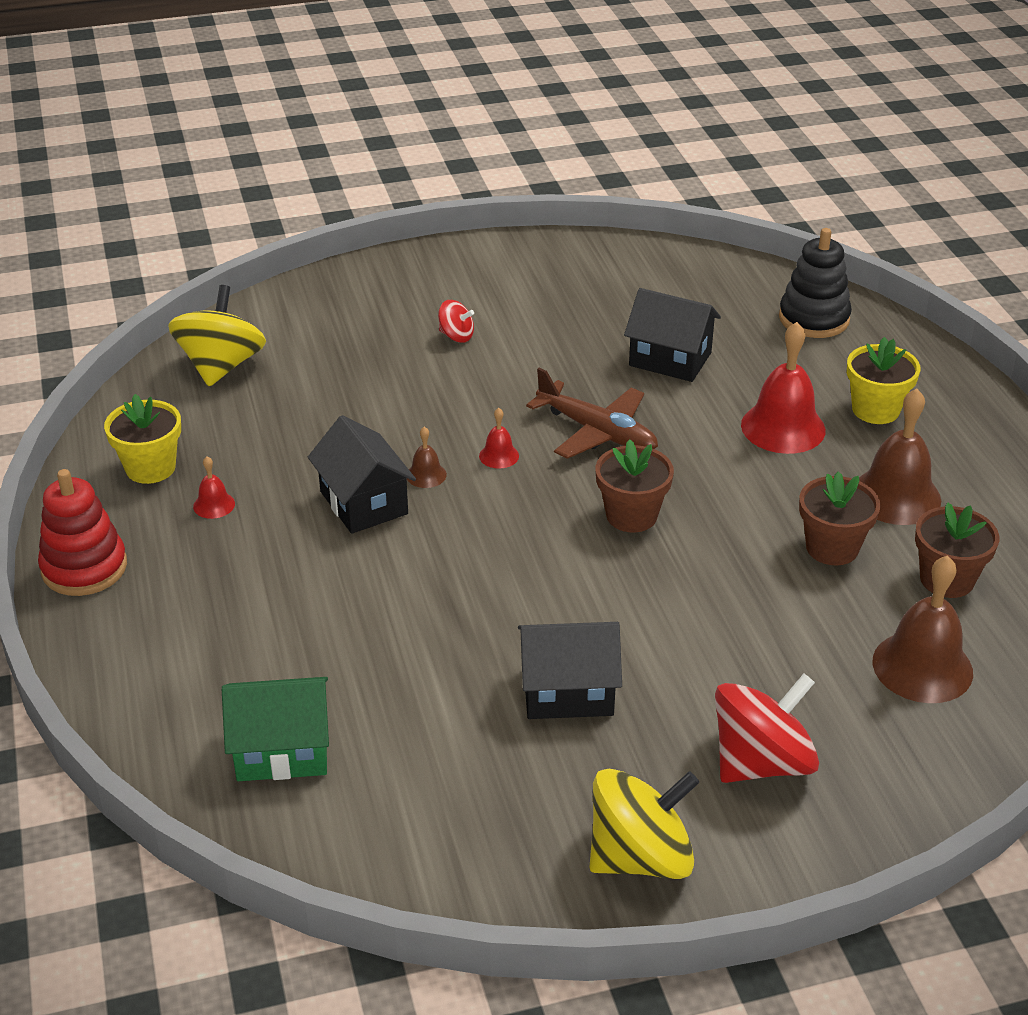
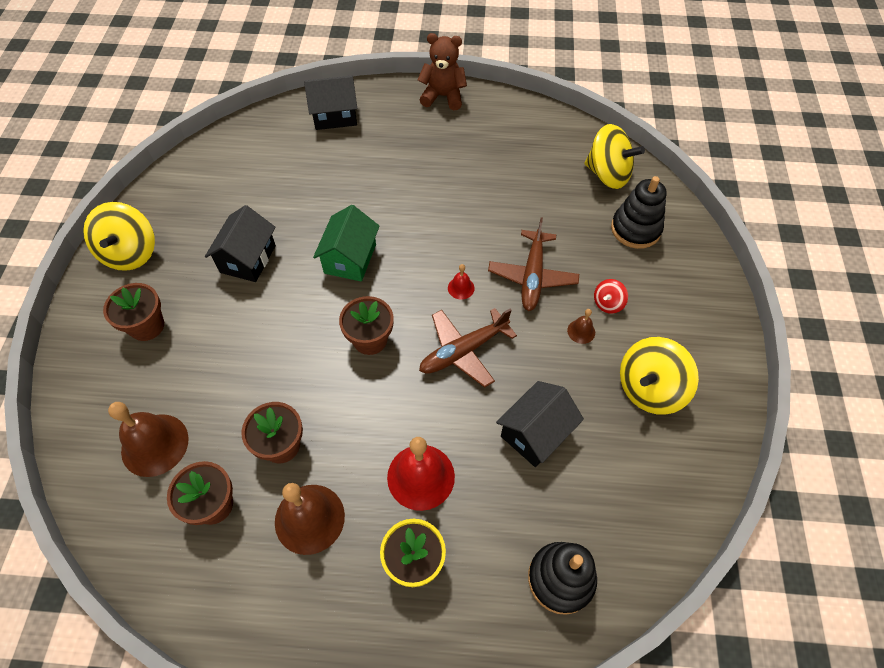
camera: 110 degrees right, 20 degrees up
red stacking toy [38,469,127,596] -> brown teddy bear [418,33,467,110]
yellow flower pot [104,394,181,484] -> none
red bell [193,456,235,519] -> none
green house [222,677,329,781] -> green house moved to [313,205,380,282]
black house [308,415,416,534] -> black house moved to [304,76,357,130]
brown bell [407,427,447,488] -> brown bell moved to [567,309,595,344]
red spinning top [715,673,819,783] -> brown flower pot [103,283,164,341]
none -> brown plane [488,218,579,311]
none -> black stacking toy [611,176,667,249]
none -> yellow spinning top [620,337,699,415]

